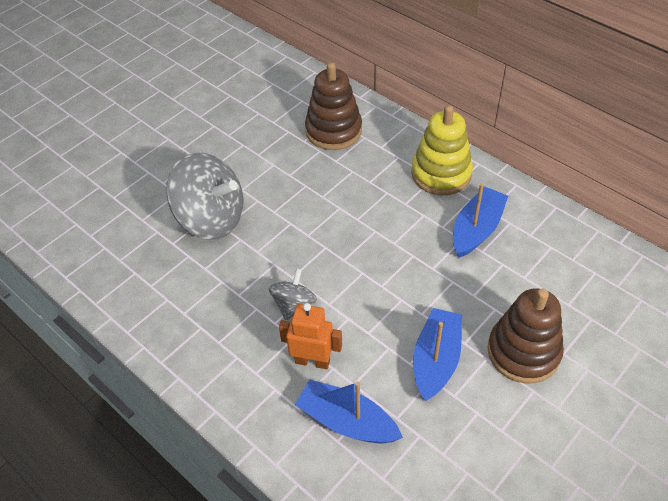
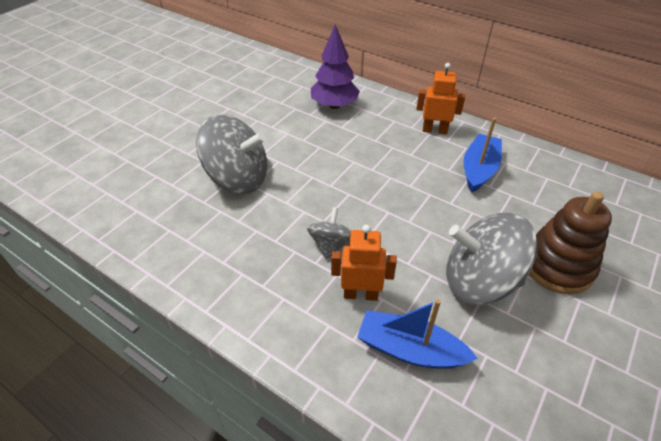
camera: 10 degrees left, 5 degrees down
brown stacking toy [305,62,362,150] -> purple tree [311,24,360,109]
yellow stacking toy [411,105,473,195] -> orange robot [416,63,465,134]
blue boat [413,308,462,401] -> grey spinning top [446,213,538,305]

